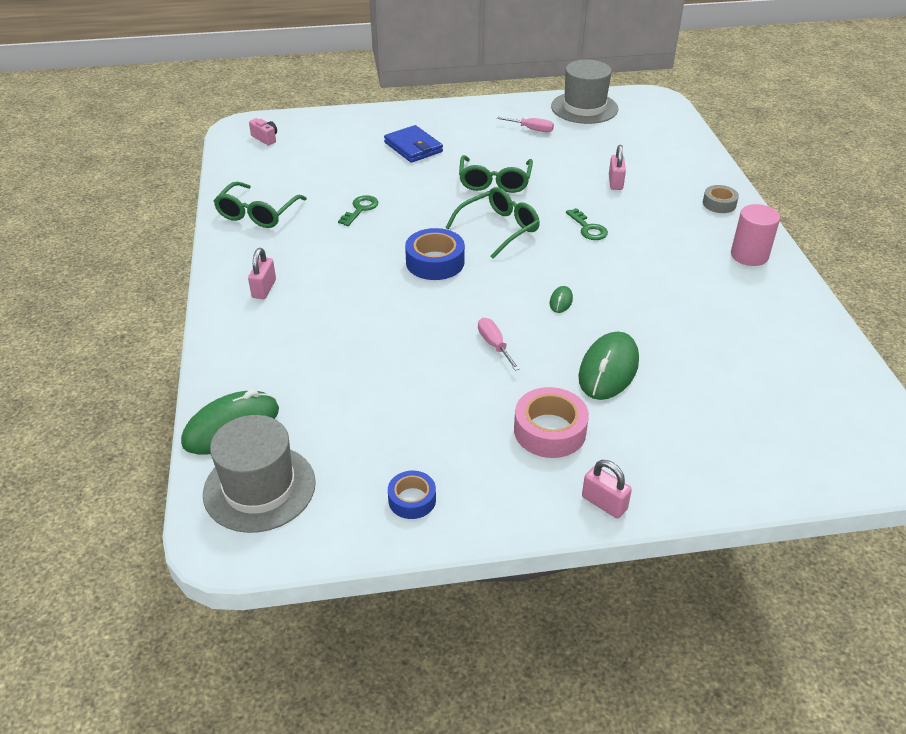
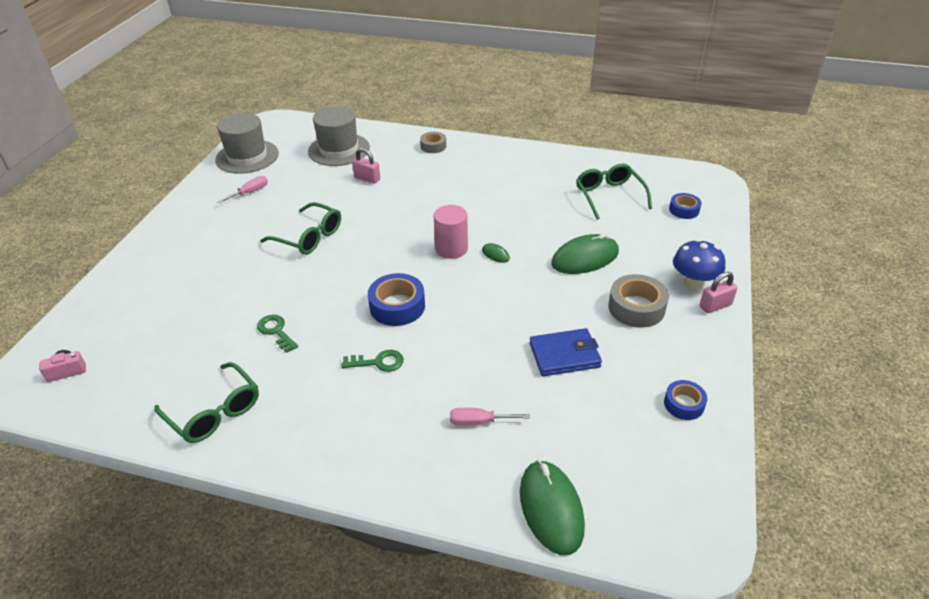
camera: 65 degrees left, 0 degrees up
grey hat [203,415,316,533] -> grey hat moved to [308,106,370,166]
pink padlock [248,248,276,299] -> none
blue wallet [384,125,443,163] -> blue wallet moved to [530,328,602,376]
green glasses [446,187,540,259] -> green glasses moved to [576,164,652,220]
pink screwdriver [478,318,520,371] -> pink screwdriver moved to [450,408,530,426]
pink tape [514,387,589,458] -> grey tape [608,274,669,328]
green key [566,208,608,240] -> green key moved to [341,350,404,372]
green mouse [578,332,639,400] -> green mouse turned 75 degrees counterclockwise [551,233,619,274]
pink cylinder [731,204,780,266] -> pink cylinder moved to [434,205,468,259]
none -> blue tape [669,193,702,219]
none -> blue mushroom [673,239,725,290]

